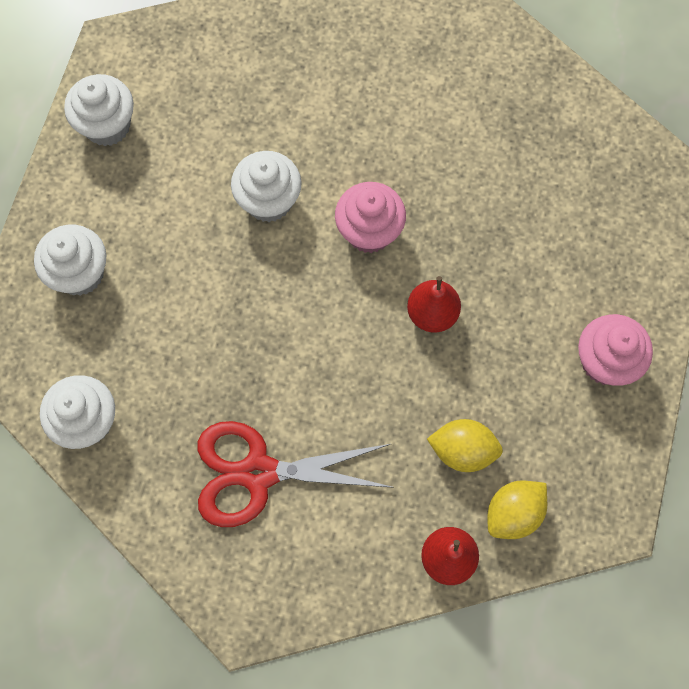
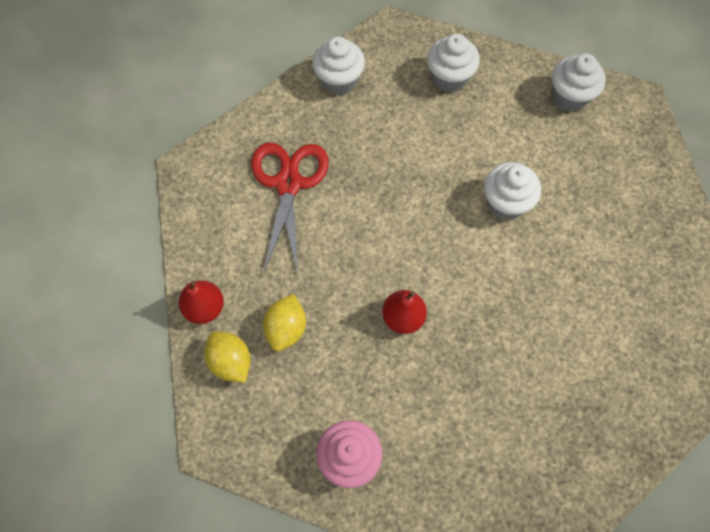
camera: 95 degrees right, 5 degrees down
pink cupcake [335,182,406,253] -> none

